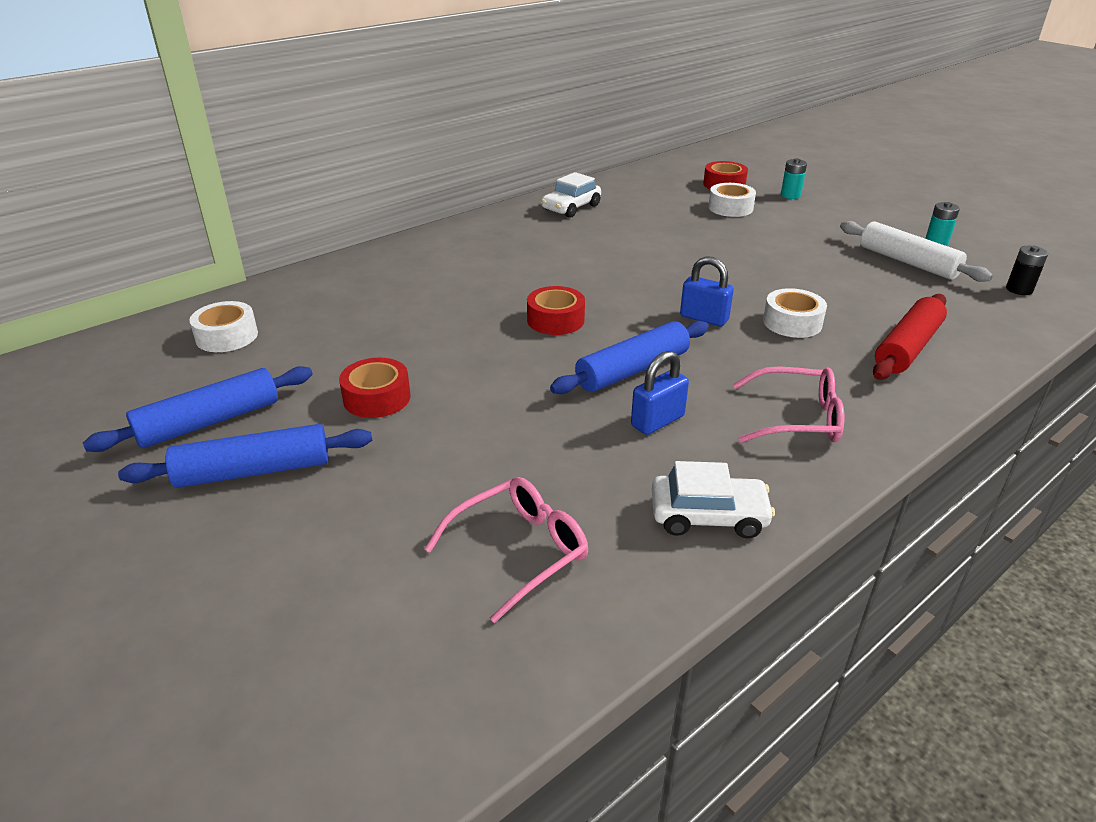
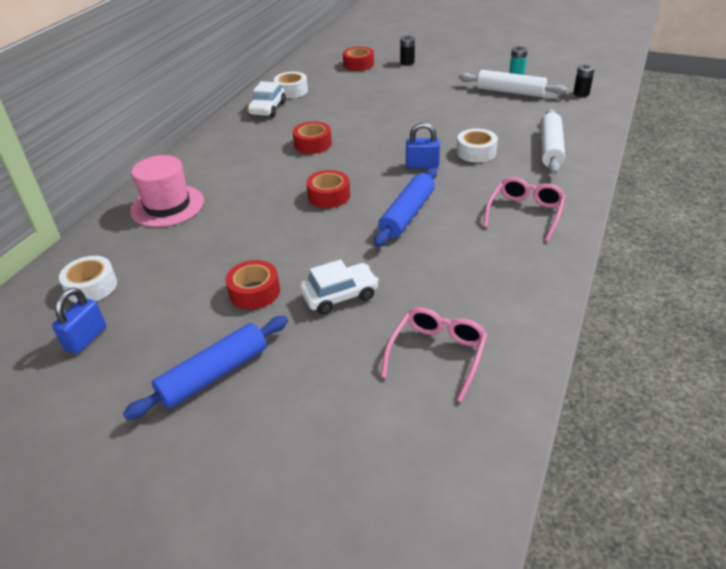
camera: 25 degrees left, 5 degrees up
blue rolling pin [83,366,313,452] -> none
blue padlock [631,351,689,435] -> blue padlock moved to [52,288,106,354]
white car [652,461,775,538] -> white car moved to [300,259,379,315]
white tape [708,183,756,217] -> white tape moved to [274,72,308,98]
pink glasses [733,367,844,443] -> pink glasses turned 45 degrees counterclockwise [483,177,566,242]
turquoise battery [781,158,807,199] -> black battery [400,35,415,65]
red rolling pin [873,294,947,380] -> white rolling pin [540,109,565,174]
none -> pink hat [130,155,204,227]
none -> red tape [293,121,332,154]

